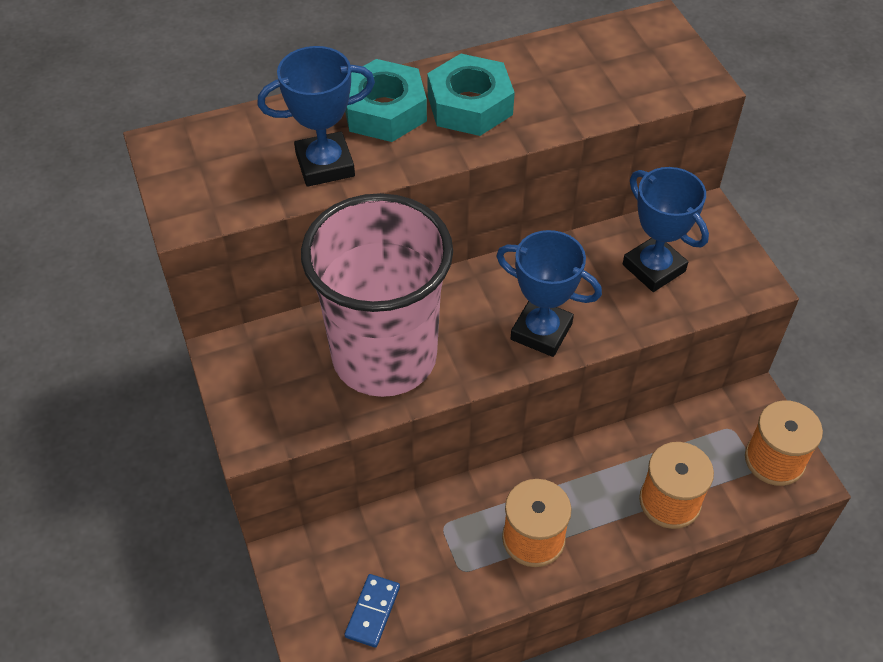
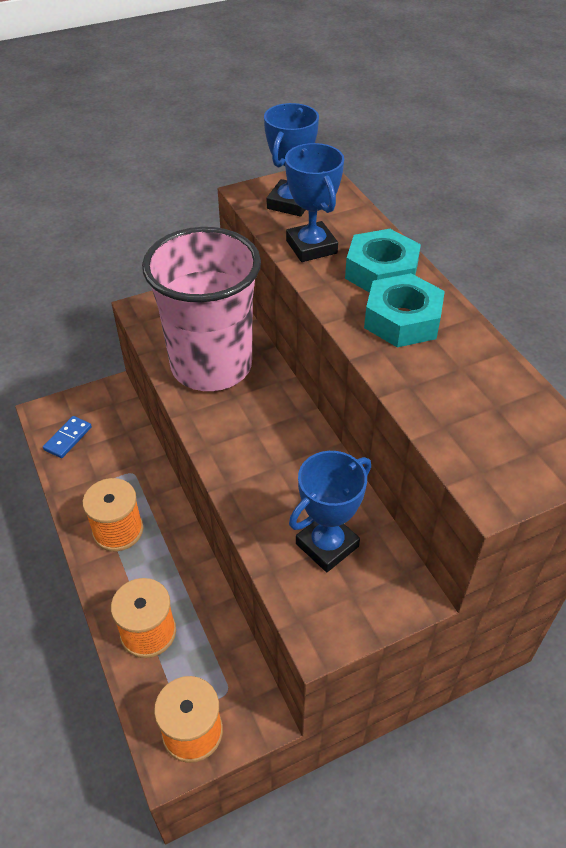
camera: 85 degrees right, 5 degrees down
blue domino [344,574,400,648] -> blue domino turned 75 degrees counterclockwise [43,416,92,458]
blue trophy [496,230,602,357] -> blue trophy moved to [264,103,319,217]

